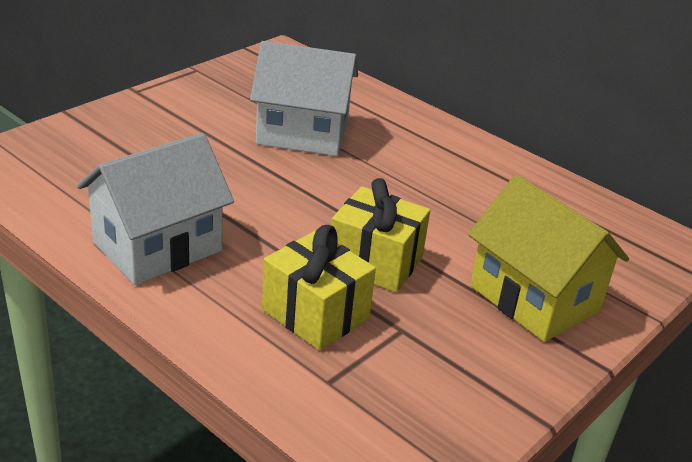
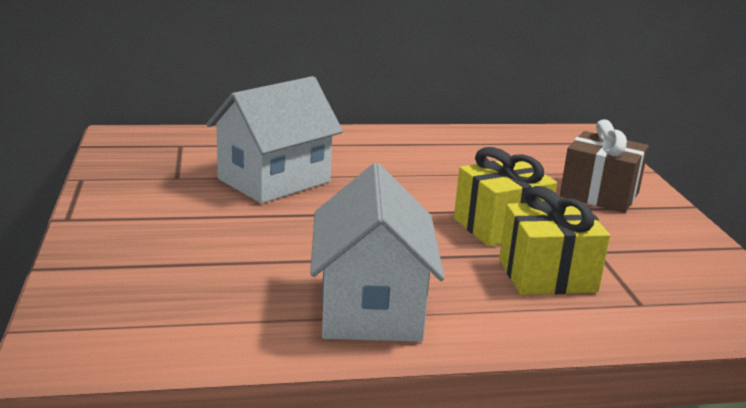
camera: 50 degrees left, 10 degrees down
yellow house [468,175,629,342] -> brown gift [560,119,649,213]

